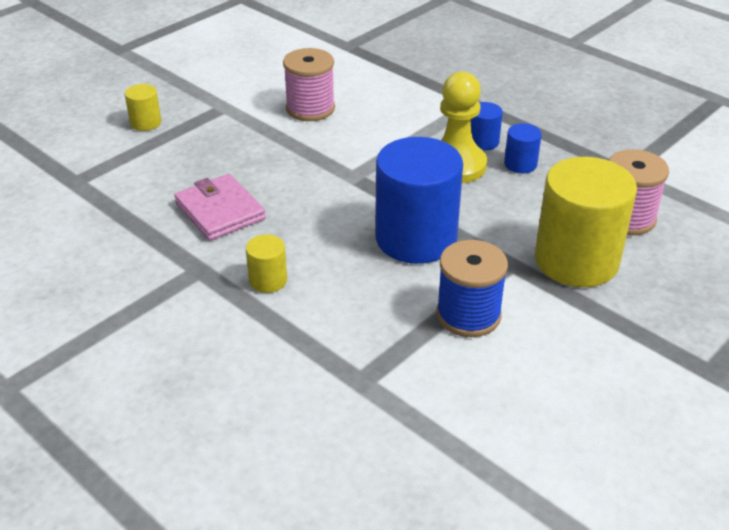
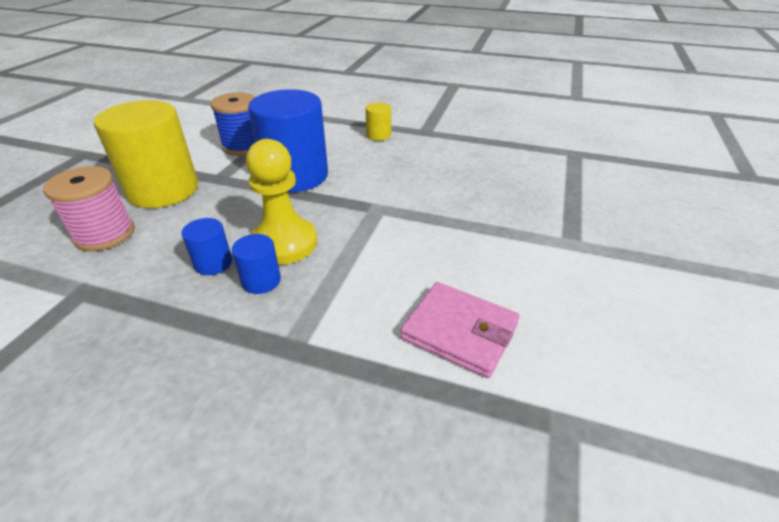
camera: 155 degrees right, 0 degrees up
yellow cylinder [125,84,161,131] -> none
pink wallet [174,174,266,241] -> pink wallet moved to [401,282,520,378]
pink spool [283,48,335,121] -> none

